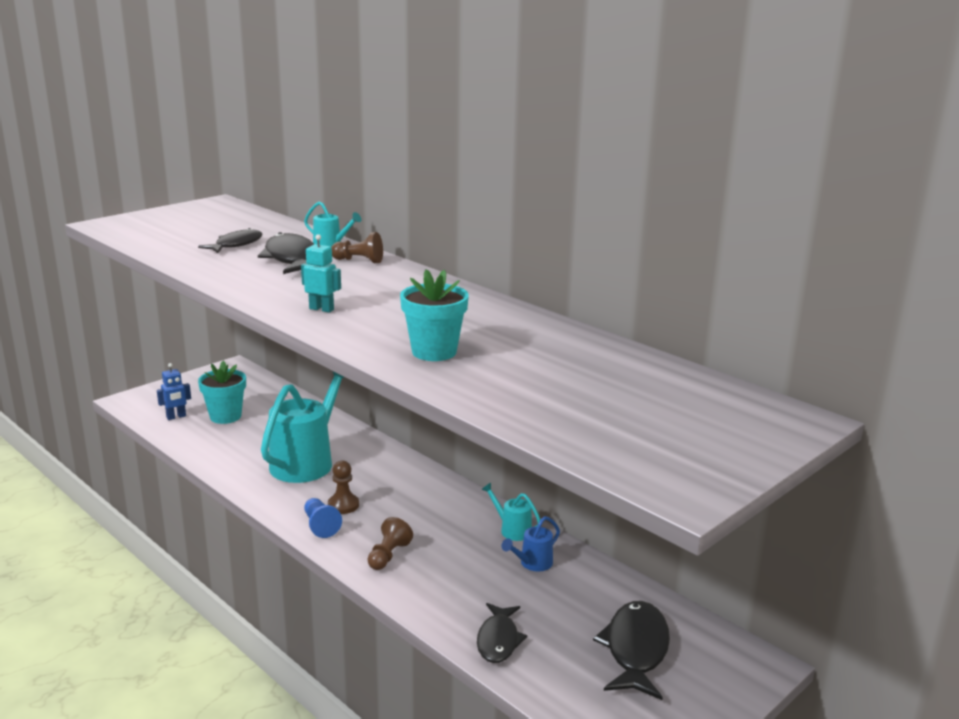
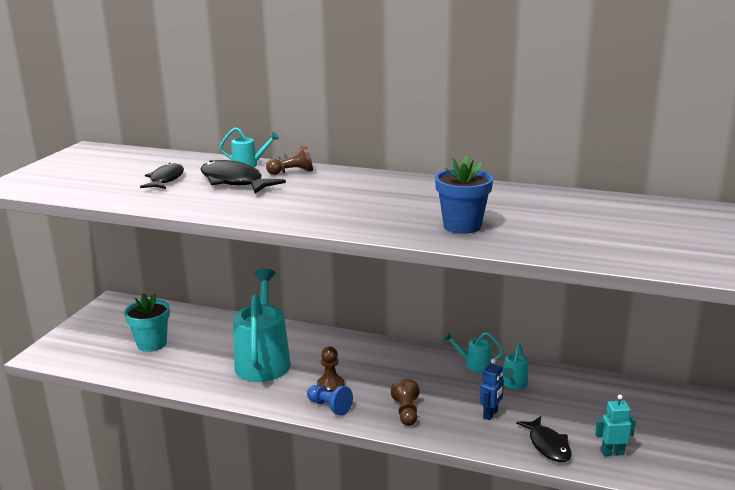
camera: 25 degrees left, 0 degrees up
blue robot [157,363,191,420] -> blue robot moved to [480,359,504,420]
turquoise robot [301,234,341,313] -> turquoise robot moved to [595,395,636,456]
turquoise flower pot [400,269,469,361] -> blue flower pot [435,155,493,234]
blue watering can [502,516,560,572] -> turquoise watering can [502,344,528,389]
black fish [593,601,670,700] -> none

